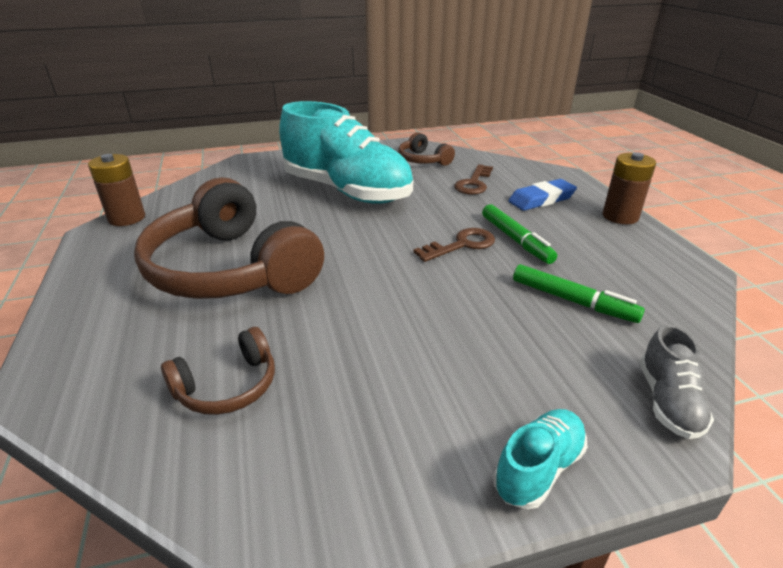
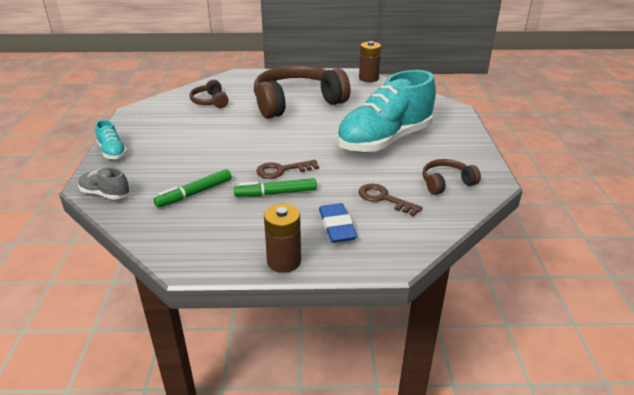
camera: 105 degrees right, 0 degrees up
brown key [413,228,495,262] -> brown key turned 90 degrees clockwise [256,160,319,179]

